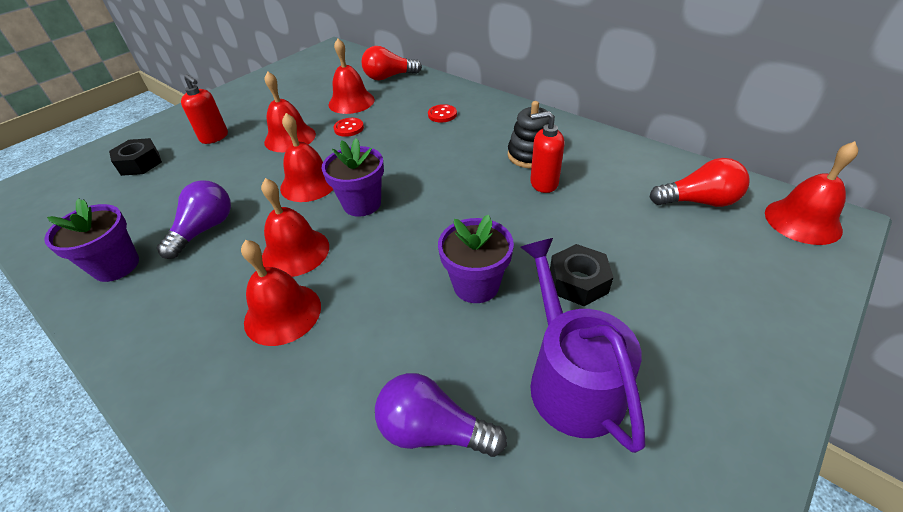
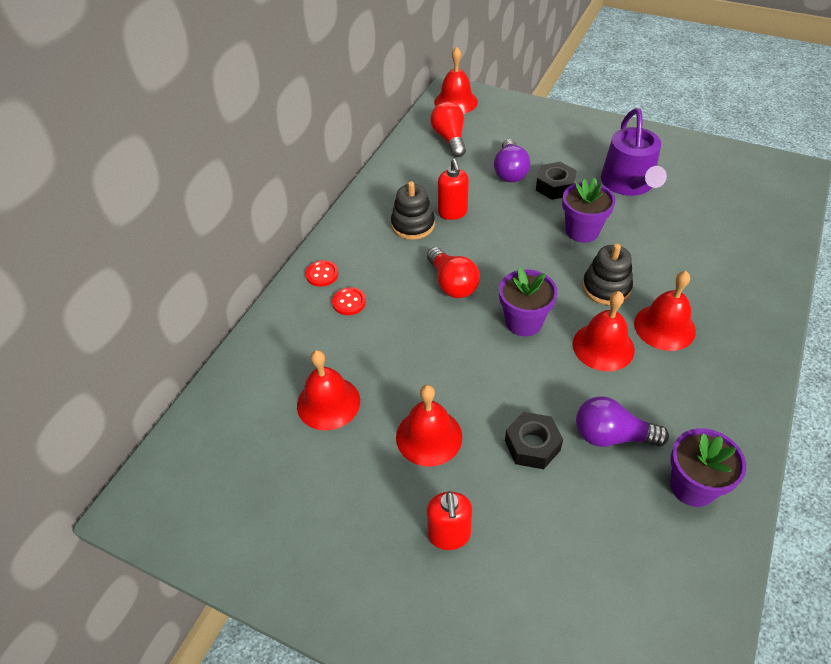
camera: 105 degrees left, 5 degrees up
black nut [109,138,162,176] -> black nut moved to [505,412,563,469]
red soap dispenser [181,74,228,144] -> red soap dispenser turned 150 degrees clockwise [427,491,472,550]
red bell [280,113,333,202] -> none
red button [333,118,364,137] -> red button moved to [305,260,338,287]
red light bulb [362,46,422,80] -> red light bulb moved to [427,247,480,298]
purple light bulb [375,373,507,457] -> purple light bulb moved to [494,139,530,183]
purple watering can [520,238,645,453] -> purple watering can turned 60 degrees counterclockwise [601,108,667,196]
none -> black stacking toy [583,244,633,305]

